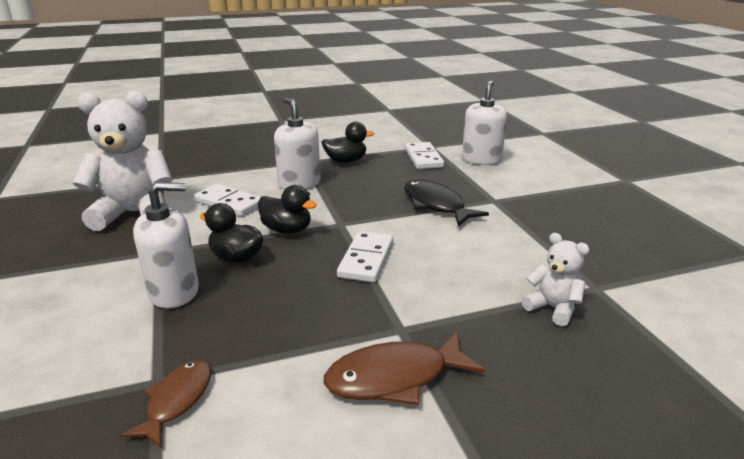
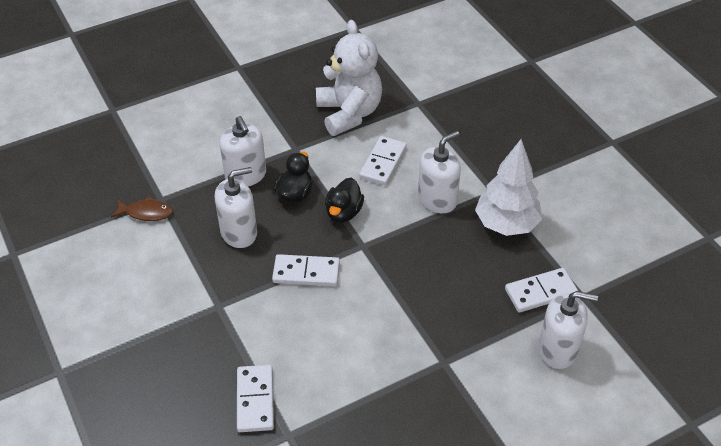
camera: 80 degrees right, 20 degrees up
black duck [321,122,374,163] -> white tree [475,139,542,236]
brown fish [323,331,485,405] -> none
black fish [404,180,489,227] -> none
white teddy bear [521,233,589,326] -> white domino [237,365,274,432]
none -> white soap dispenser [215,167,257,248]

